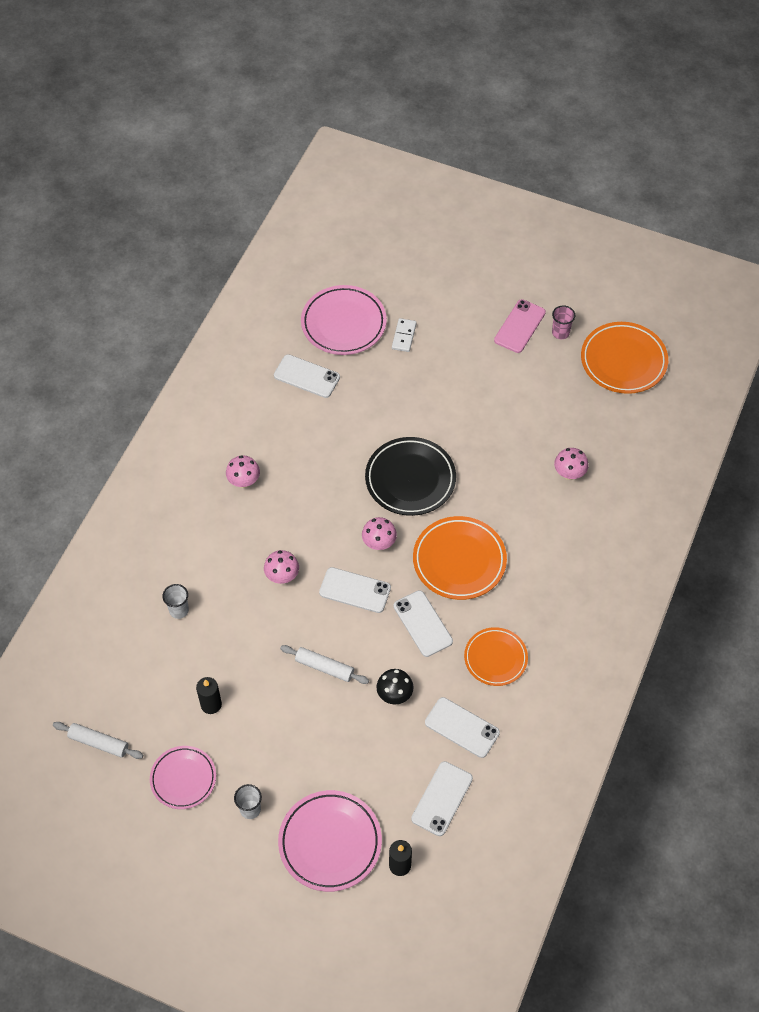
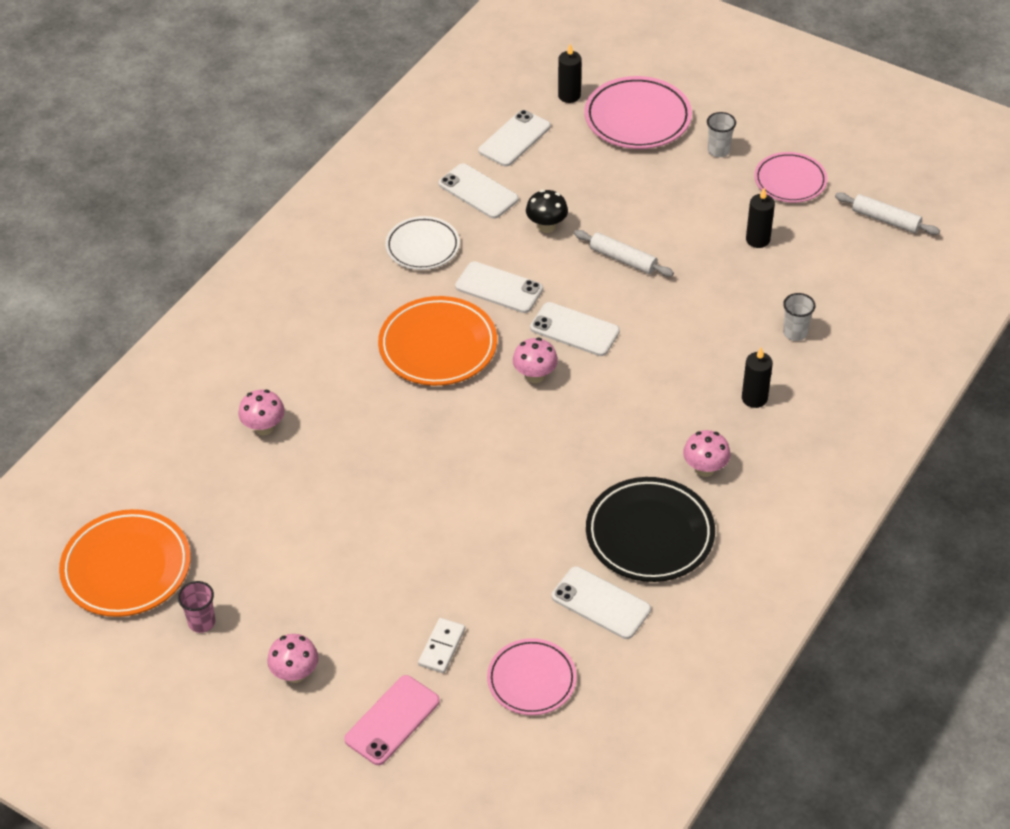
camera: 170 degrees left, 10 degrees down
pink mushroom [264,550,299,584] -> pink mushroom moved to [267,634,319,683]
pink plate [301,285,387,355] -> pink plate [487,638,577,715], size x0.66
black plate [365,437,456,516] -> black plate moved to [586,477,715,582]
white phone [394,590,453,657] -> white phone turned 45 degrees counterclockwise [455,261,543,313]
orange plate [464,627,528,686] -> white plate [385,216,460,270]
pink phone [494,299,546,353] -> pink phone moved to [344,675,440,765]
none -> black candle [742,347,773,408]

